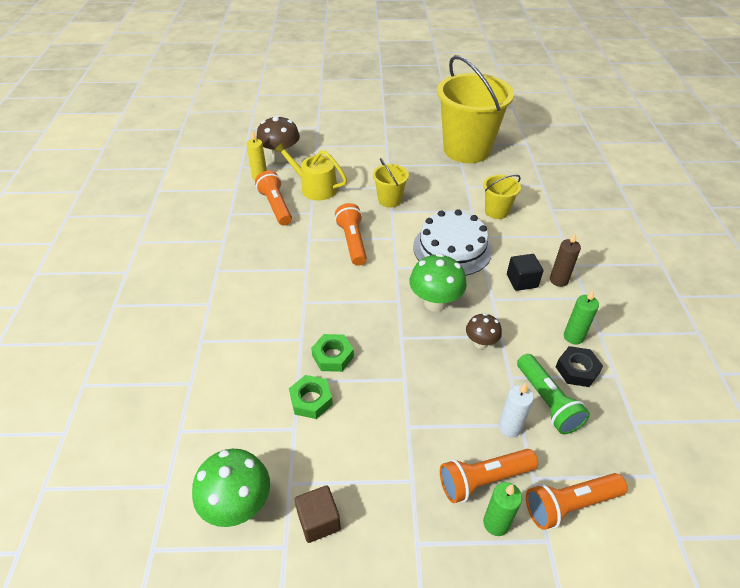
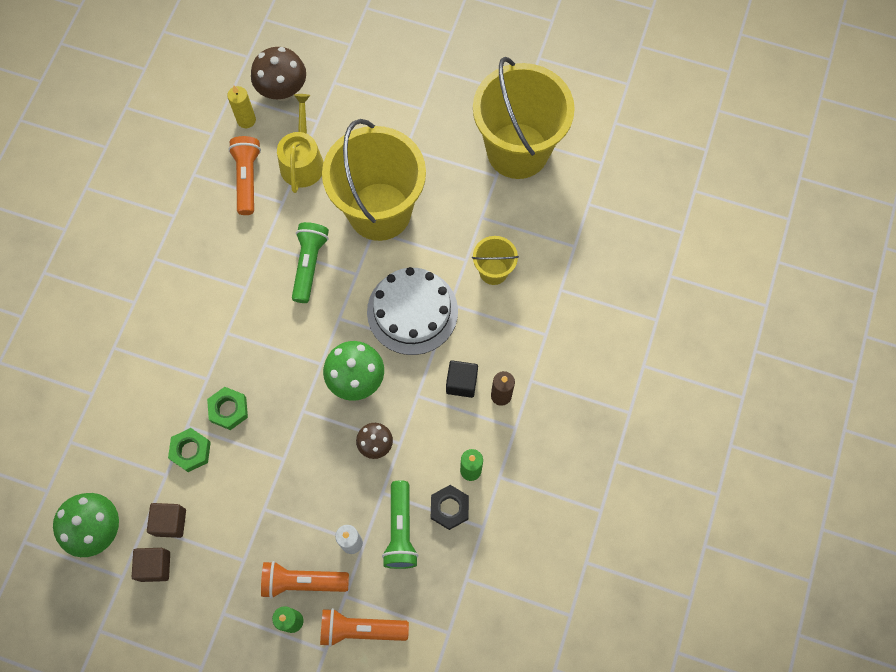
camera: 20 degrees right, 25 degrees up
yellow watering can [274,142,347,201] -> yellow watering can turned 45 degrees clockwise [277,94,324,193]
orange flashlight [335,203,367,266] -> green flashlight [292,222,329,303]
yellow bucket [373,158,409,208] -> yellow bucket [322,119,426,241], size x2.24
none -> brown cube [147,503,186,538]

